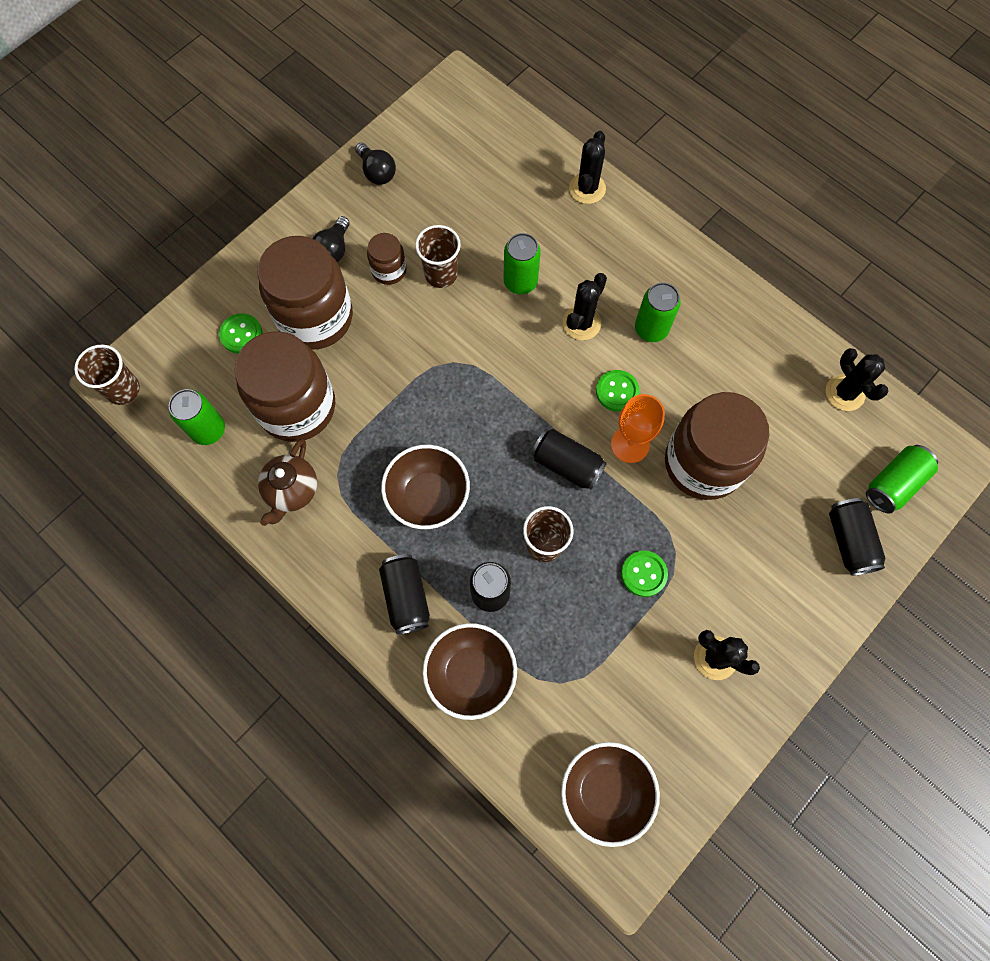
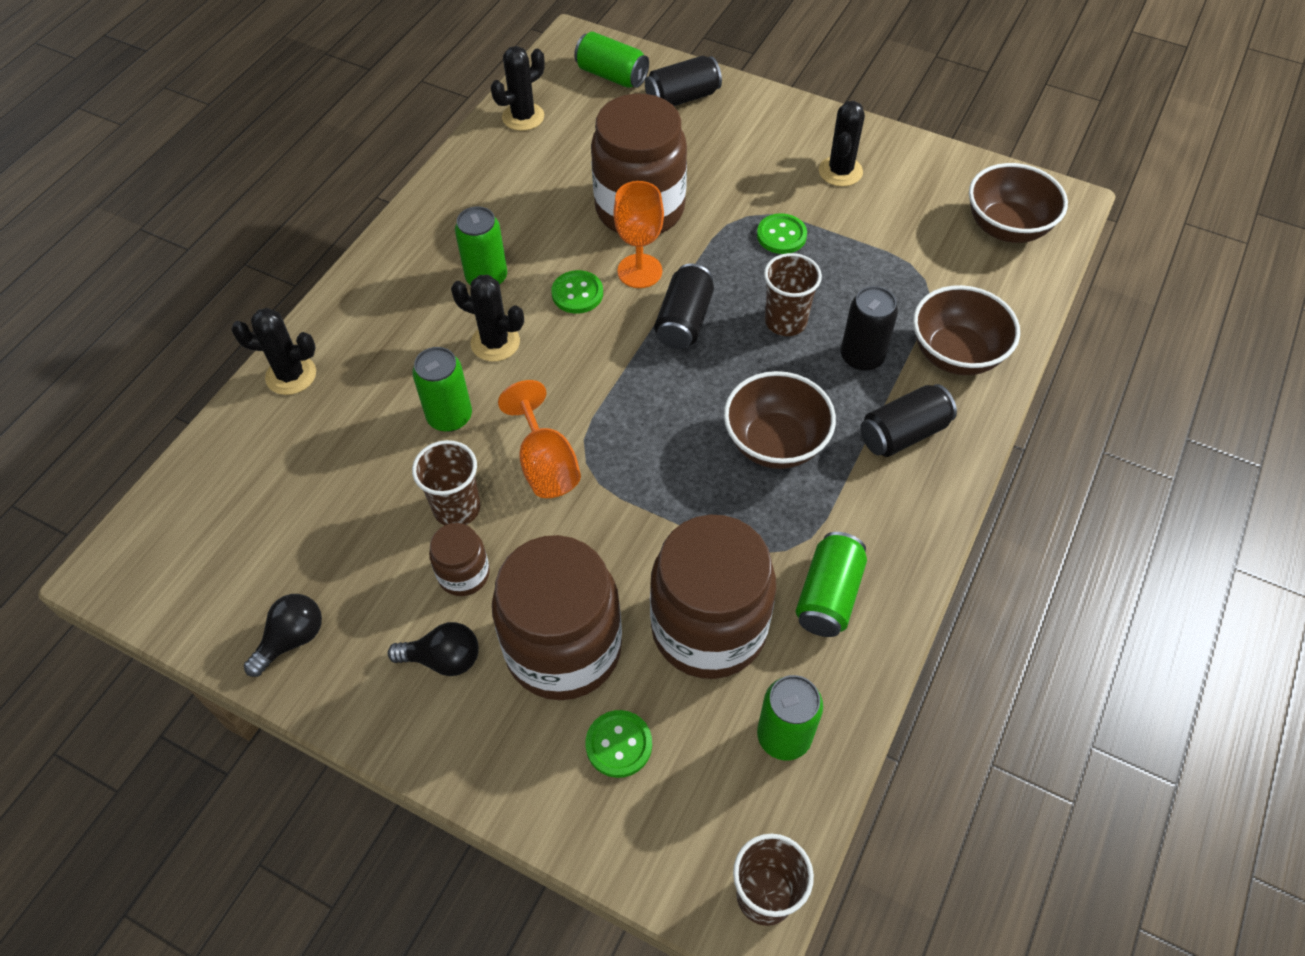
camera: 105 degrees left, 15 degrees down
brown teapot [258,439,317,526] -> green can [795,532,867,637]
none -> orange goblet [498,380,581,498]

